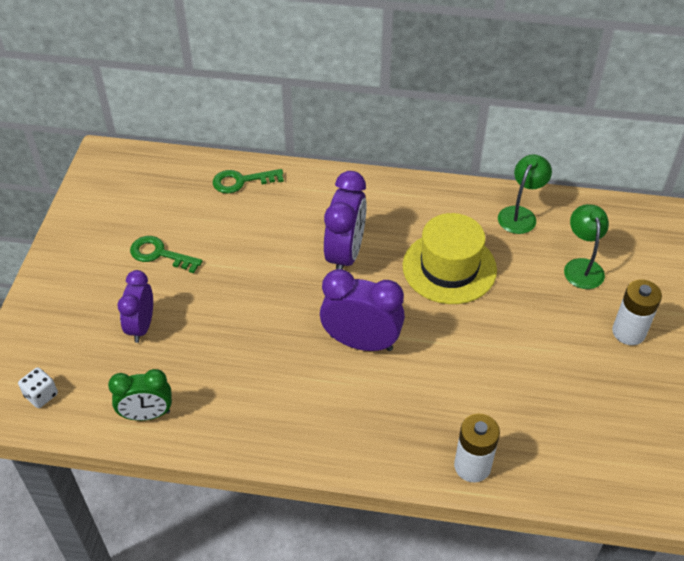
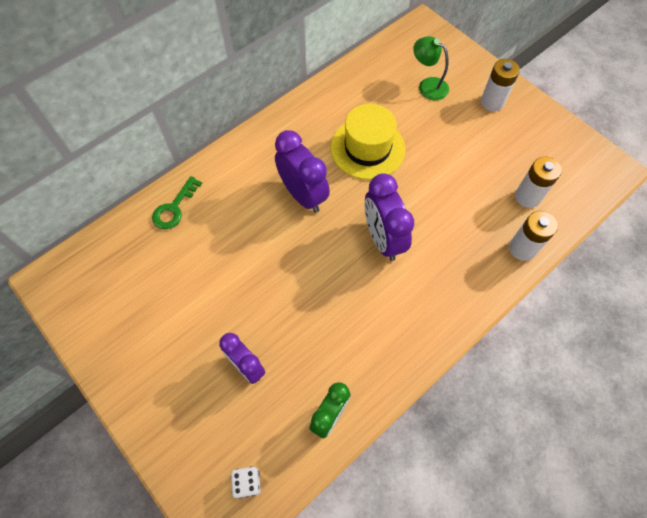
camera: 50 degrees left, 15 degrees up
green key [130,236,203,273] -> none
purple clock [320,269,405,351] -> purple clock turned 75 degrees counterclockwise [364,173,414,261]
green lamp [498,154,552,234] -> none
none -> white battery [515,157,562,208]

